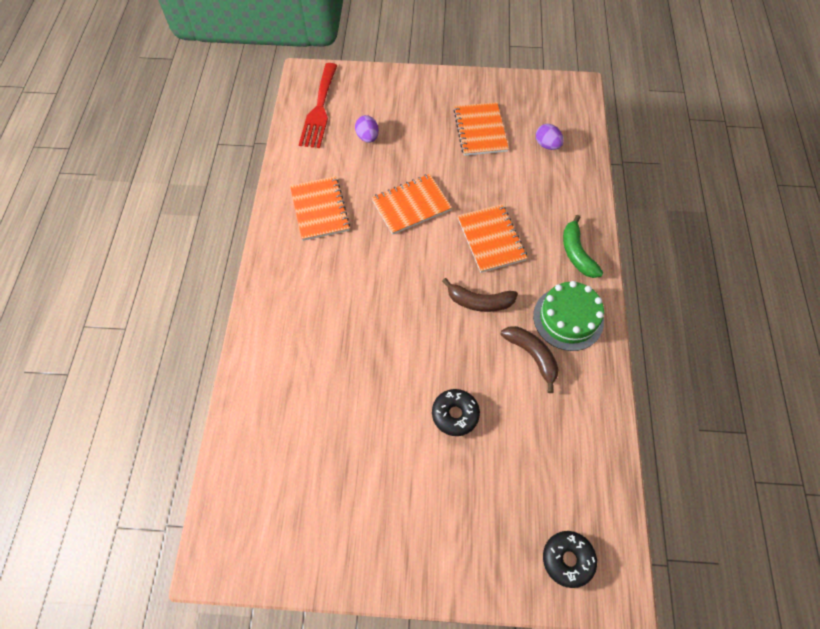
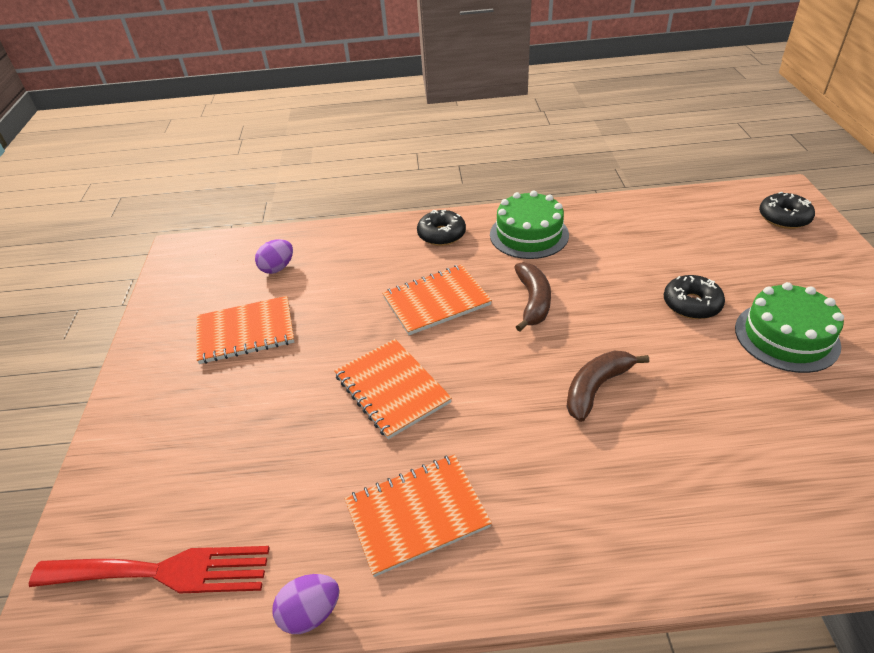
camera: 95 degrees left, 20 degrees down
purple egg [355,115,379,143] -> purple egg moved to [272,574,339,634]
brown banana [501,326,558,393] -> brown banana moved to [566,351,649,422]
green banana [563,215,603,278] -> black donut [417,210,466,246]
none -> green cake [735,282,844,373]

